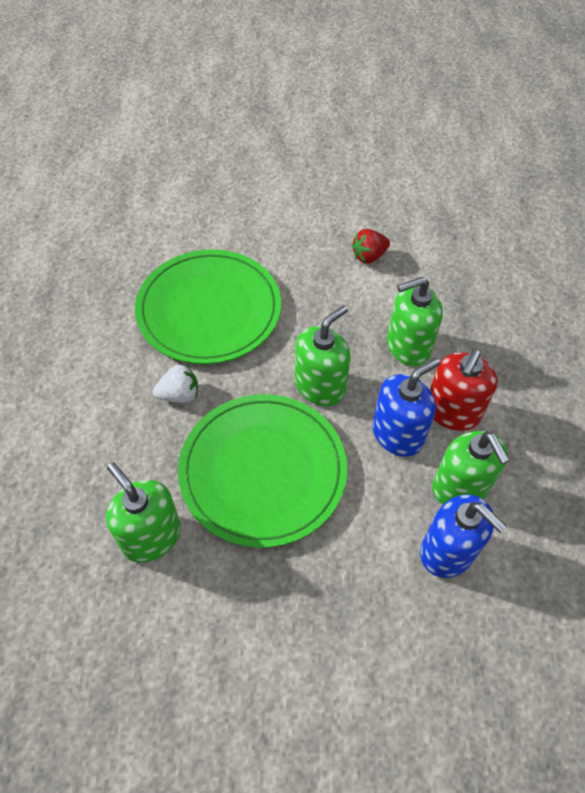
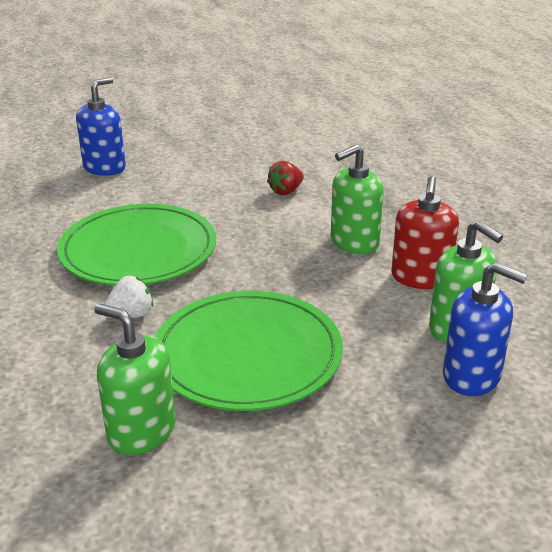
camera: 15 degrees left, 25 degrees down
green soap dispenser [295,305,351,407] -> none
blue soap dispenser [372,358,440,457] -> blue soap dispenser moved to [76,77,126,176]

